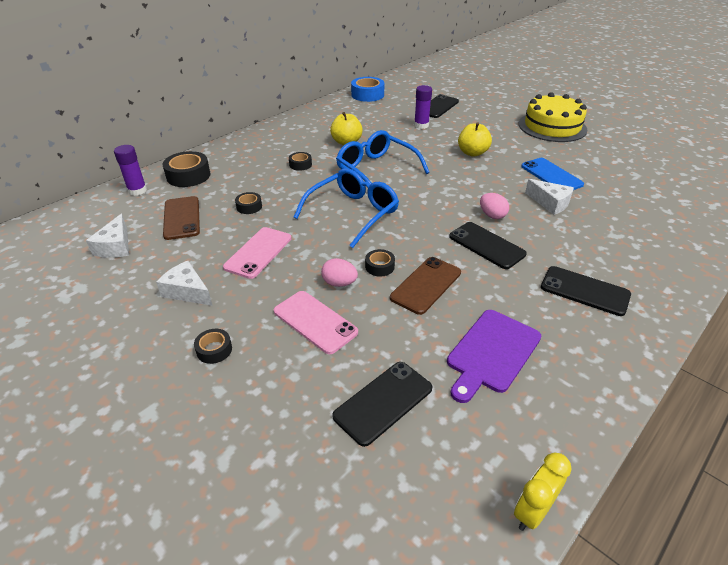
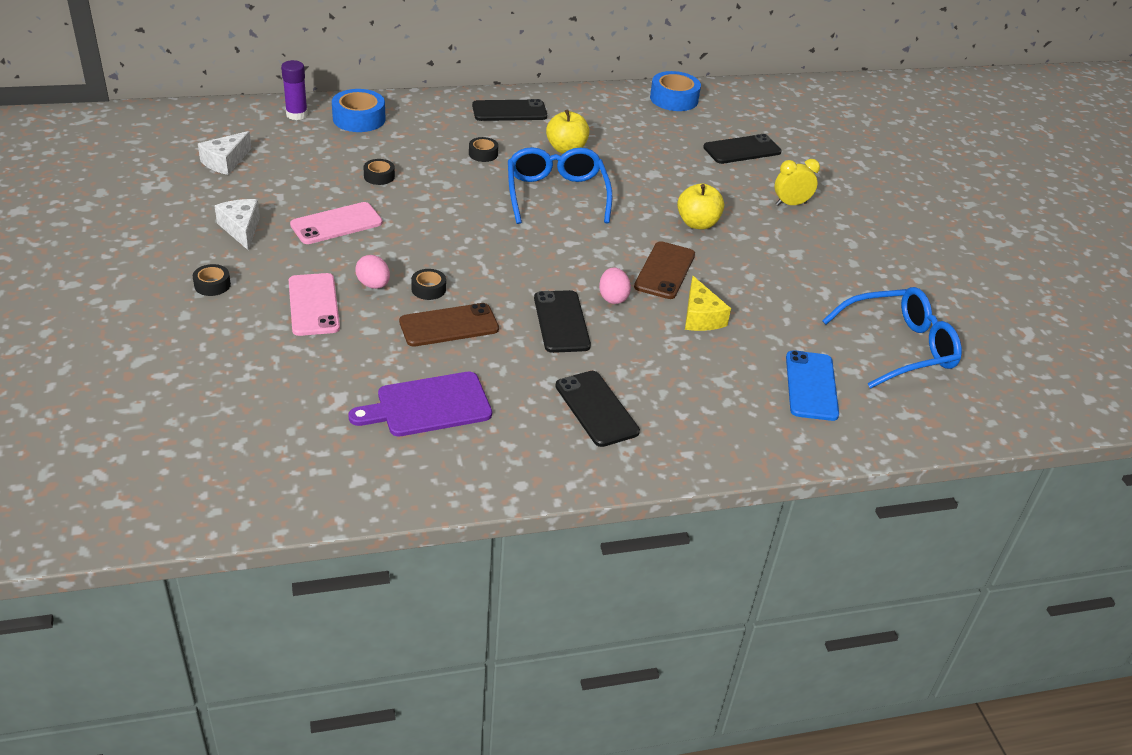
camera: 30 degrees right, 0 degrees up
black tape [163,151,210,187] -> blue tape [332,89,385,132]
brown phone [163,196,200,240] -> brown phone moved to [634,241,695,299]
blue glasses [294,168,399,248] -> blue glasses moved to [822,287,962,389]
black phone [332,362,432,447] -> black phone moved to [472,99,547,121]
purple glue stick [414,85,432,129] -> none
yellow clock [514,452,572,531] -> yellow clock moved to [775,159,820,206]
yellow cake [519,92,588,142] -> none
blue phone [521,158,584,190] -> blue phone moved to [786,350,839,421]
white cheese [525,179,574,215] -> yellow cheese [685,276,731,331]

